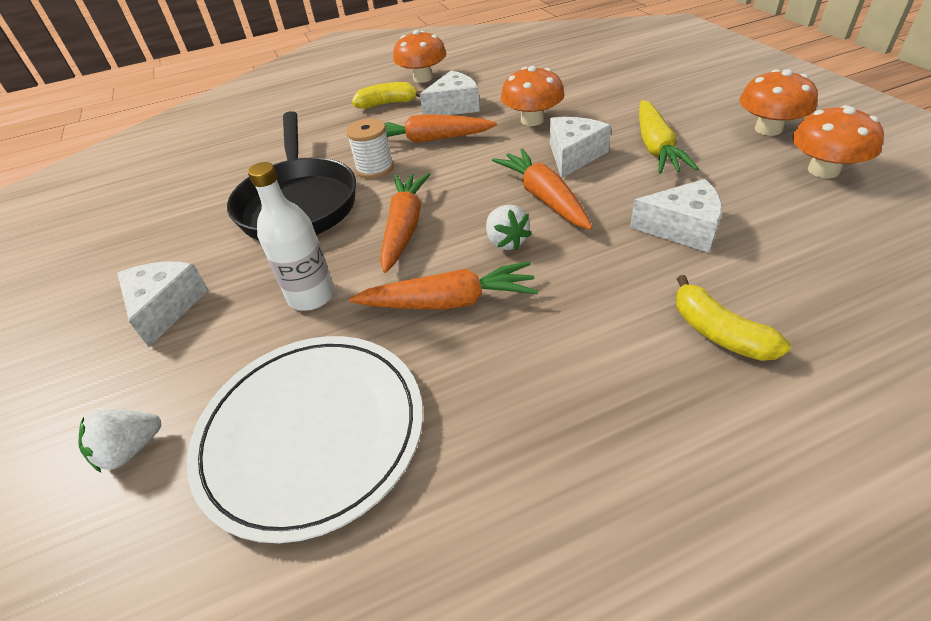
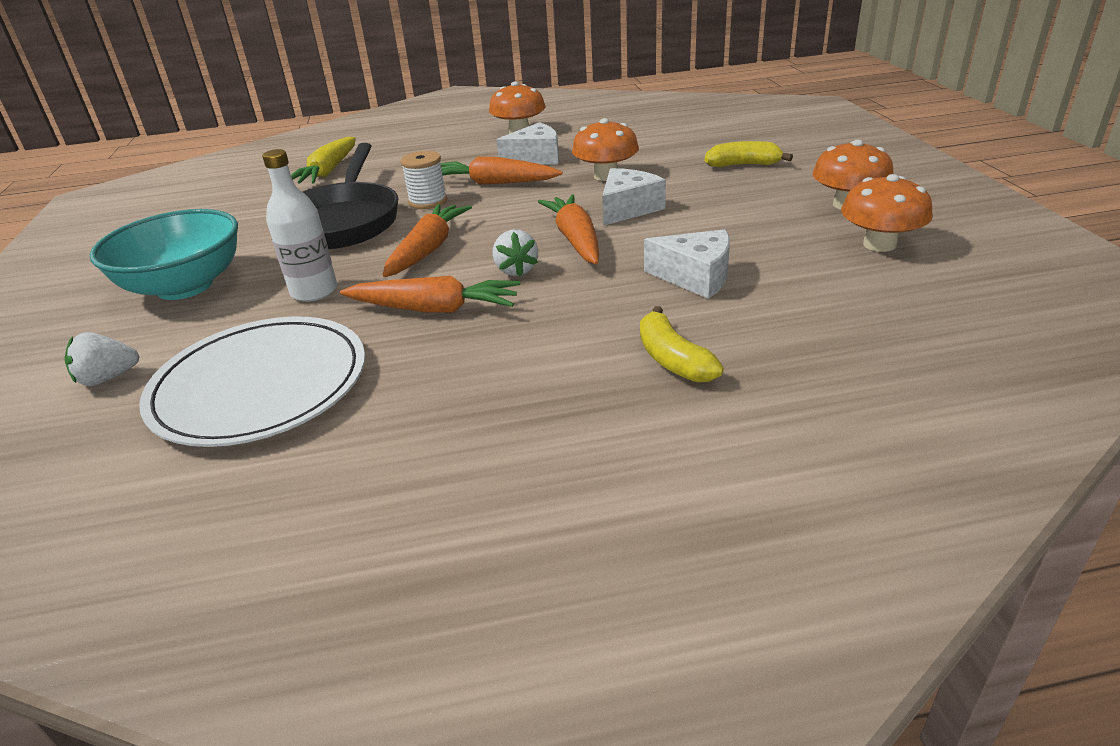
camera: 10 degrees right, 10 degrees down
white cheese [117,262,209,347] -> turquoise bowl [90,209,238,300]
yellow banana [352,82,422,109] -> yellow banana moved to [704,141,793,167]
yellow carrot [639,100,699,174] -> yellow carrot moved to [291,137,356,184]

